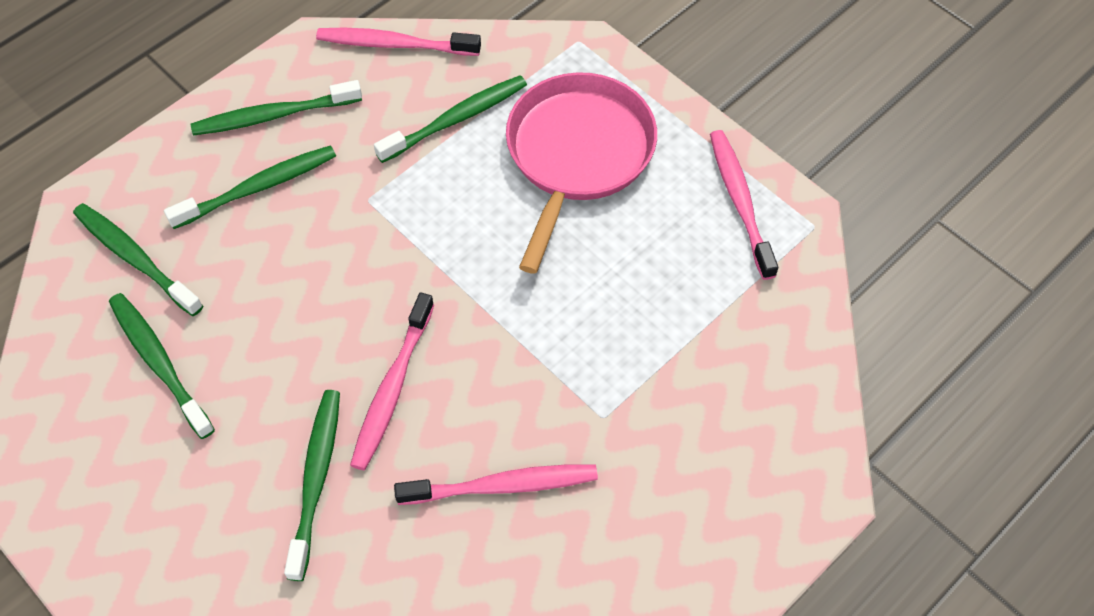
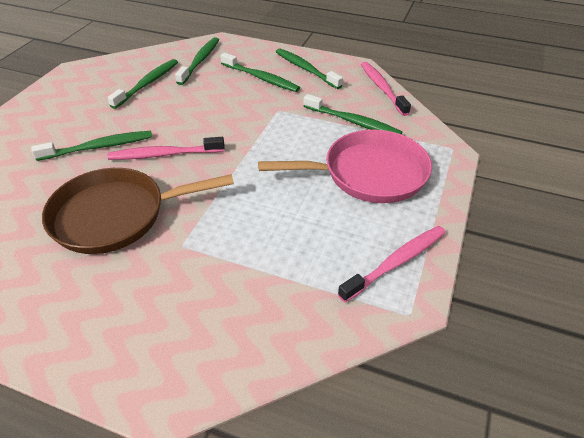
camera: 65 degrees right, 15 degrees down
pink toothbrush [394,464,598,505] -> brown pan [42,168,234,254]

